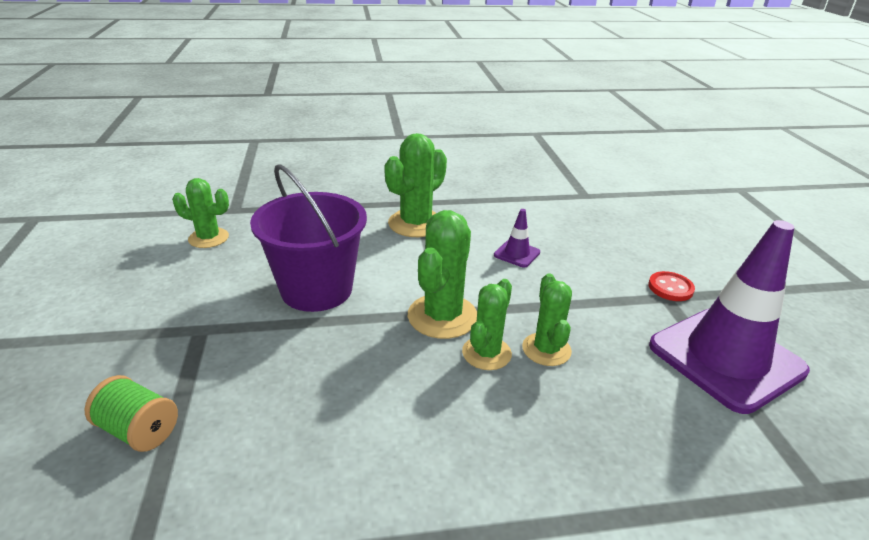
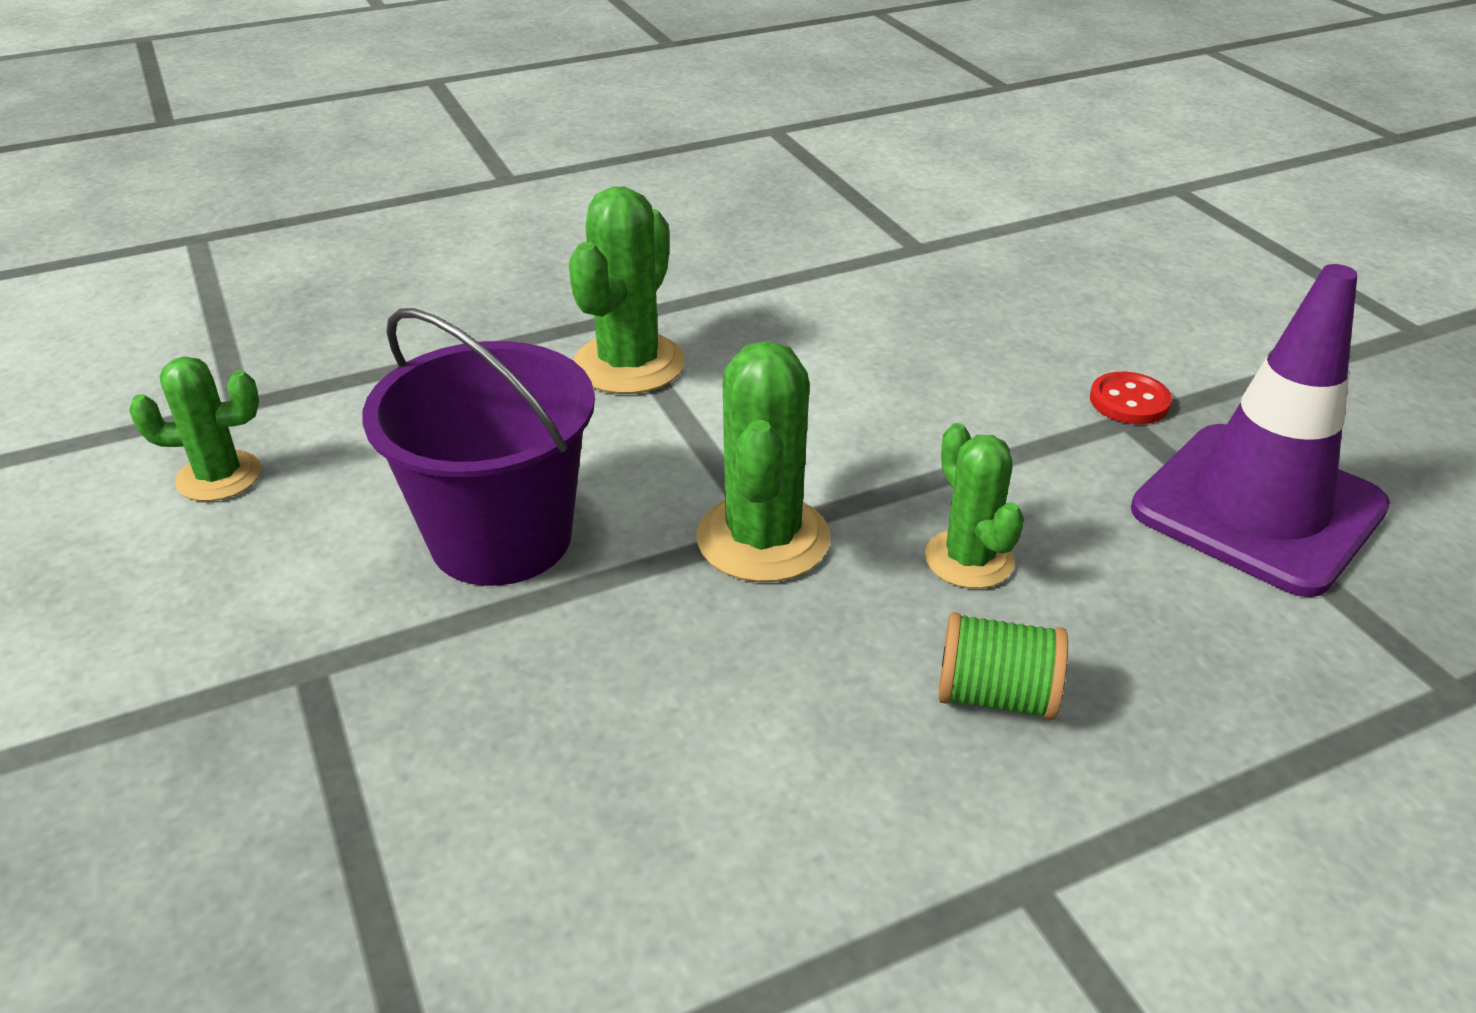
camera: 15 degrees left, 5 degrees up
green spool [84,375,178,452] -> green spool moved to [938,612,1068,720]
green cactus [462,279,512,370] -> none
purple traffic cone [494,209,540,268] -> none

